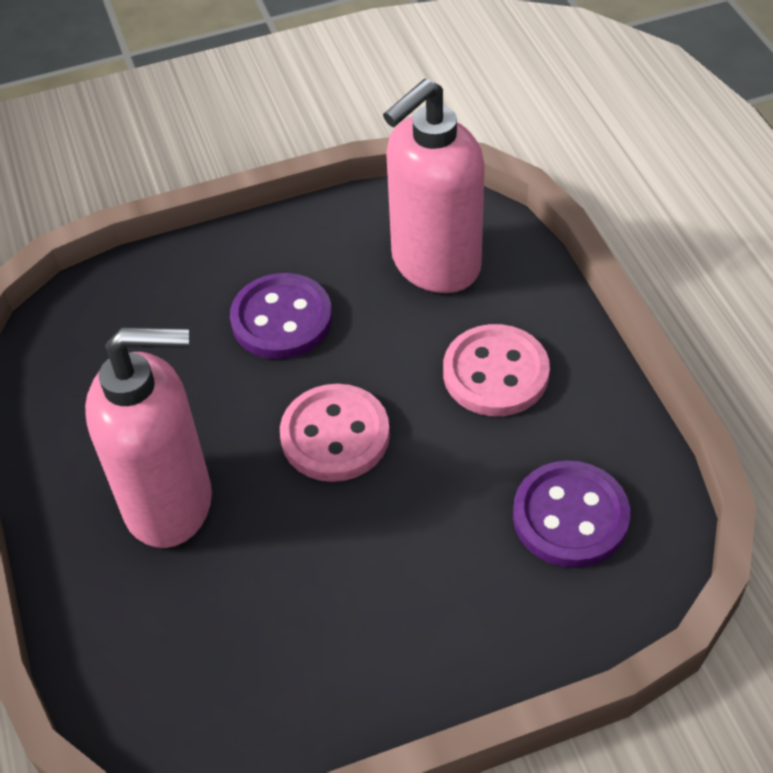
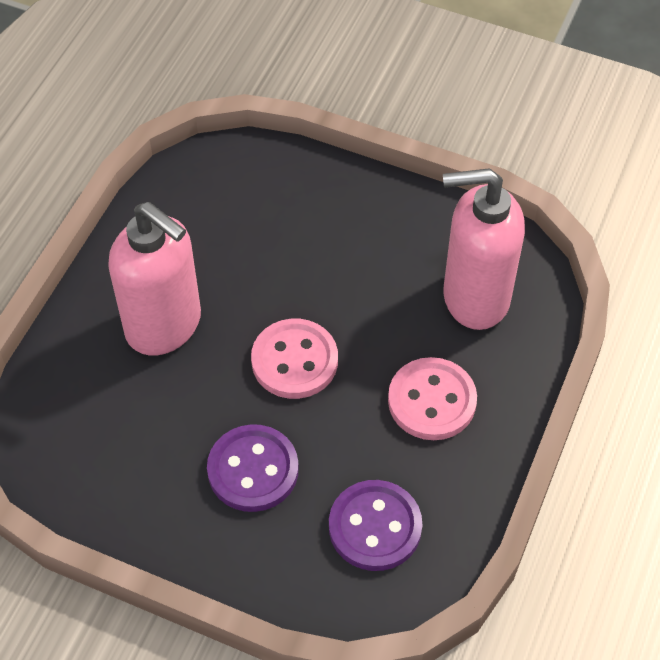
camera: 40 degrees right, 5 degrees up
purple button [230,273,332,359] -> purple button moved to [207,424,299,512]

